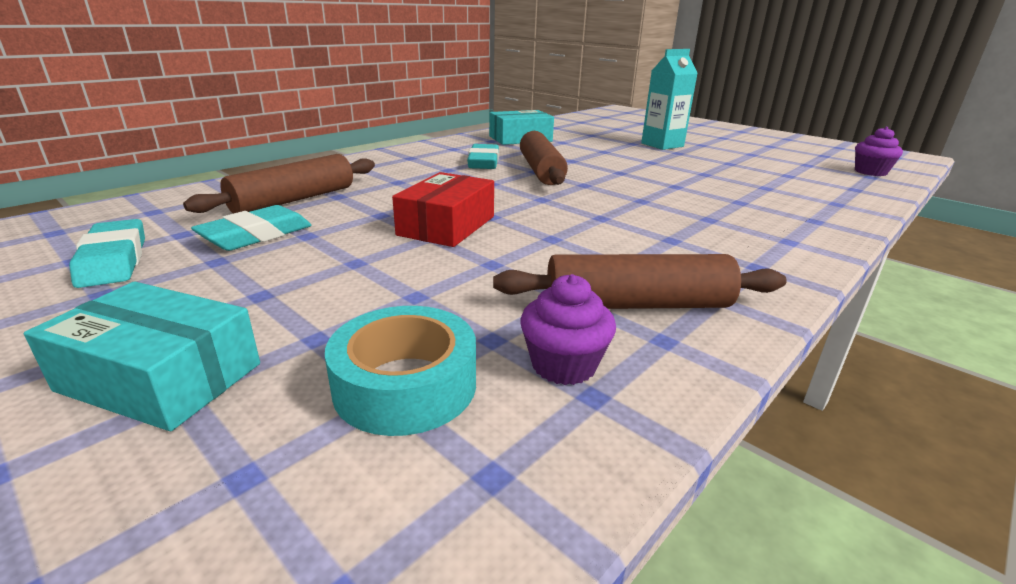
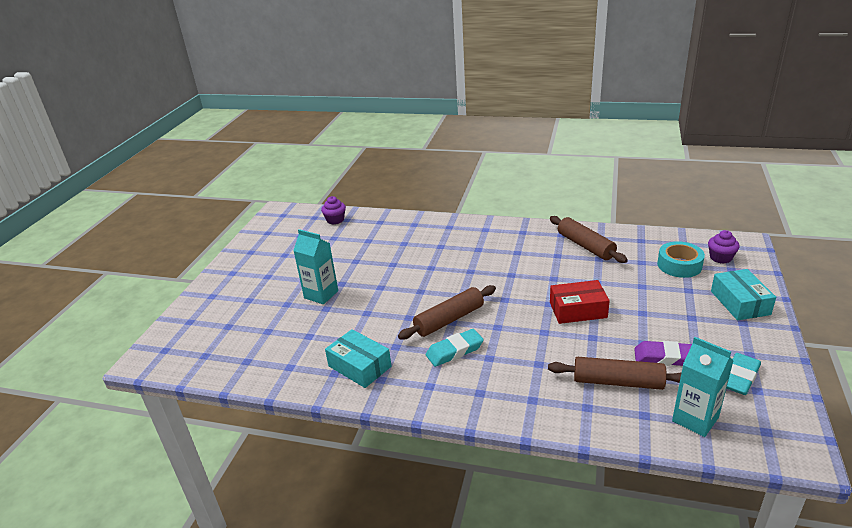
camera: 115 degrees left, 5 degrees up
turquoise eraser [191,205,312,251] -> purple eraser [634,341,692,366]
purple cupcake [521,274,616,385] -> purple cupcake moved to [708,230,740,264]
none -> turquoise carton [672,337,734,437]

